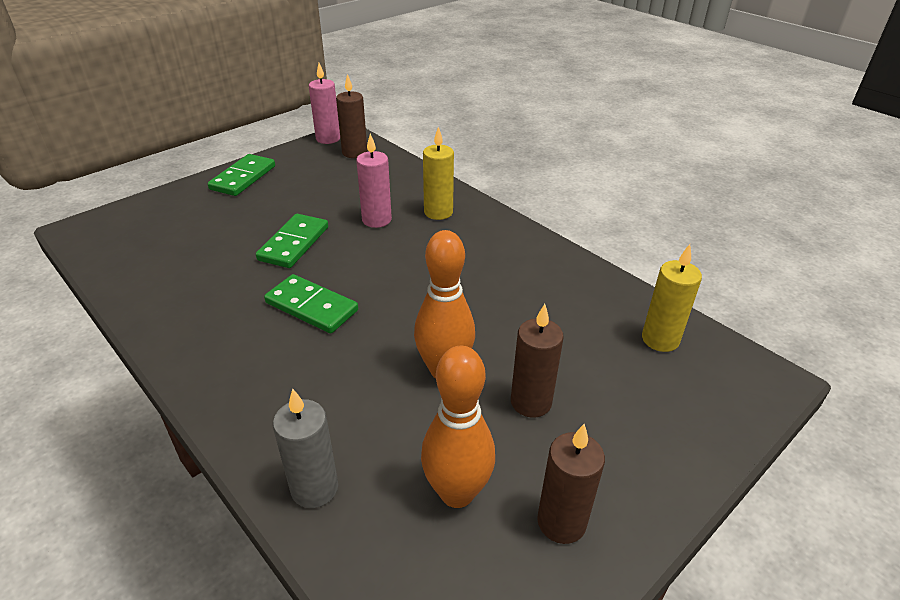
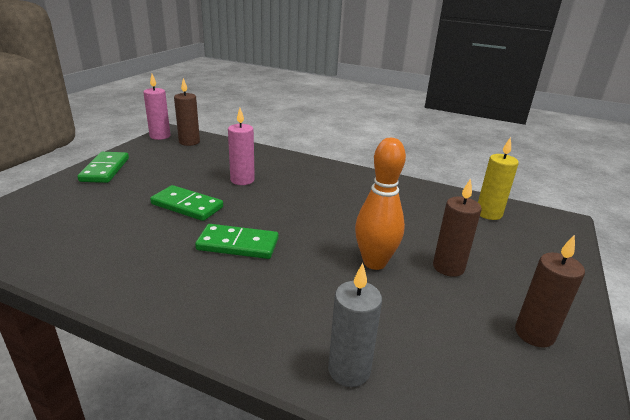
camera: 25 degrees left, 10 degrees down
green domino [256,214,328,268] -> green domino turned 60 degrees counterclockwise [150,185,223,221]
orange bowling pin [421,346,495,508] -> none
yellow candle [423,127,454,220] -> none

